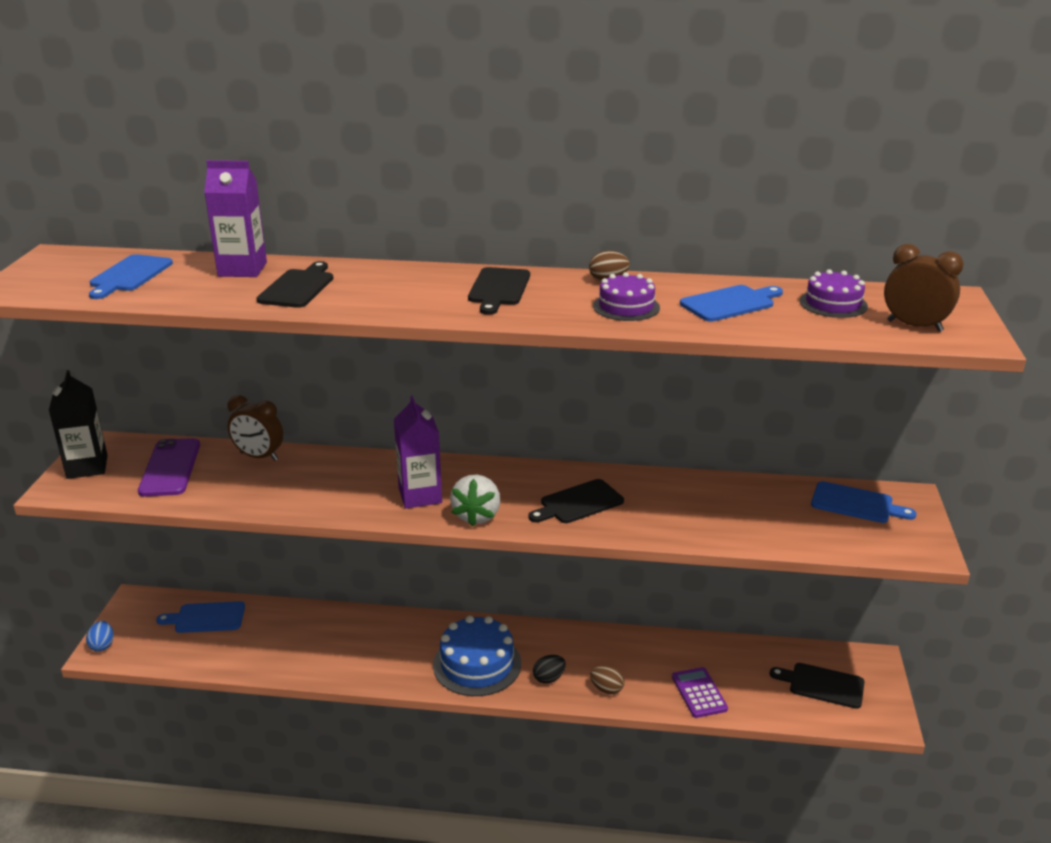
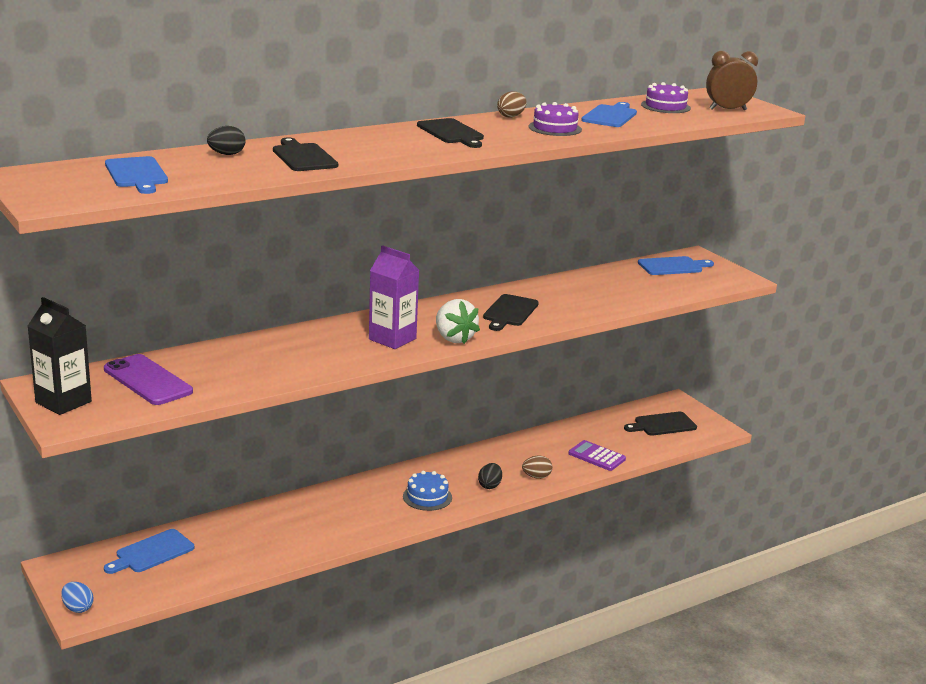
camera: 40 degrees left, 5 degrees down
purple carton [204,160,267,277] -> black egg [207,126,246,155]
brown clock [227,395,283,461] -> none
blue cake [433,616,521,696] -> blue cake [403,471,452,511], size x0.60

